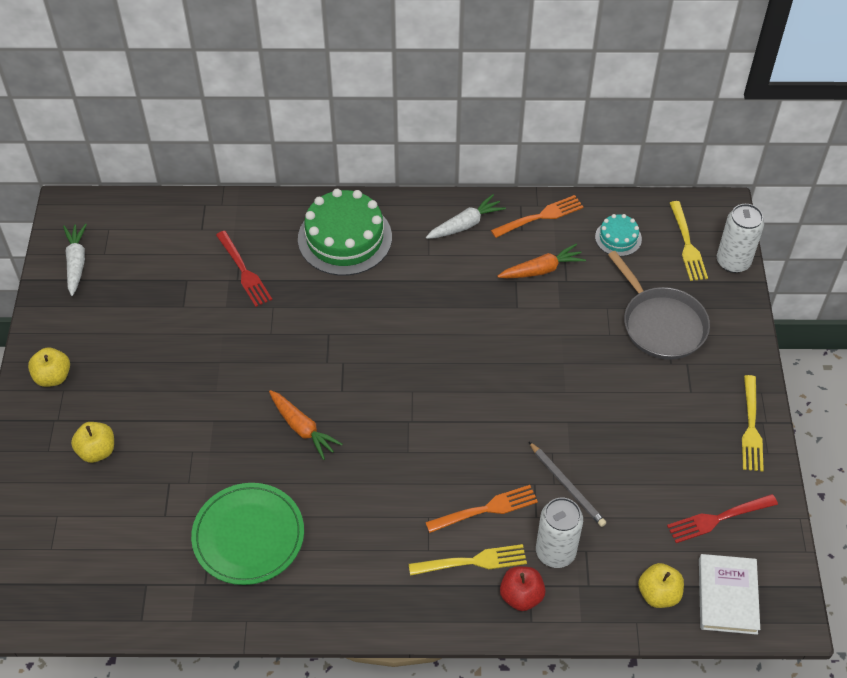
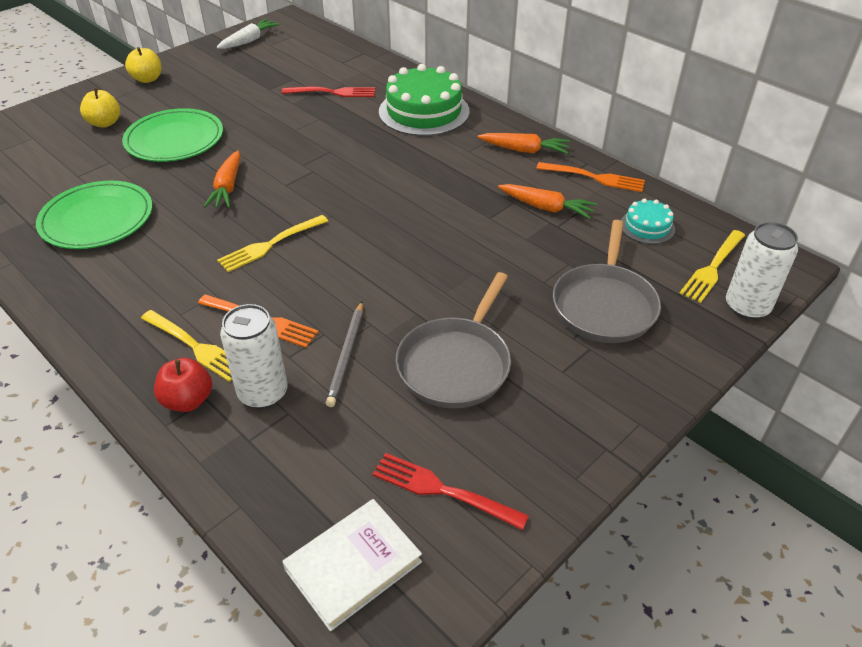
camera: 45 degrees right, 10 degrees down
red fork [216,231,272,307] -> red fork turned 105 degrees counterclockwise [282,87,375,97]
white carrot [426,194,506,239] -> orange carrot [478,133,570,154]
yellow apple [638,563,684,608] -> none
yellow fork [742,375,764,471] -> yellow fork moved to [217,215,328,272]
none -> green plate [122,108,223,162]
none -> grey pan [396,272,511,408]

